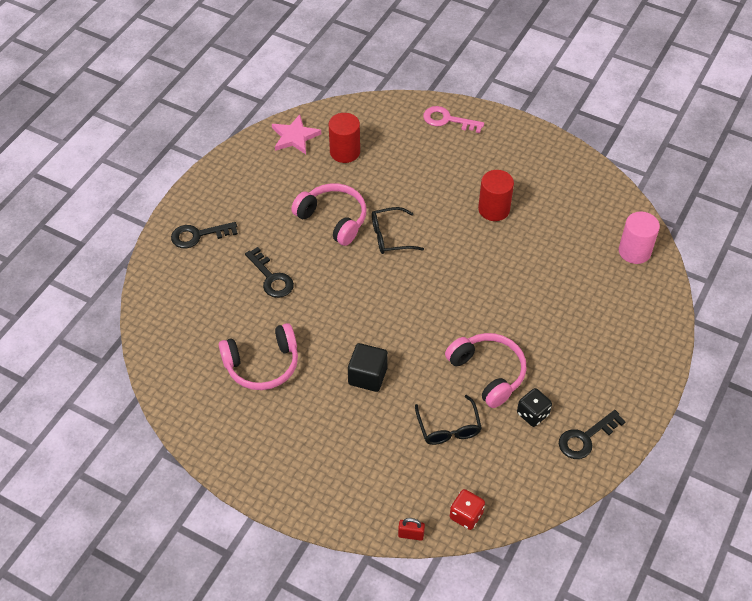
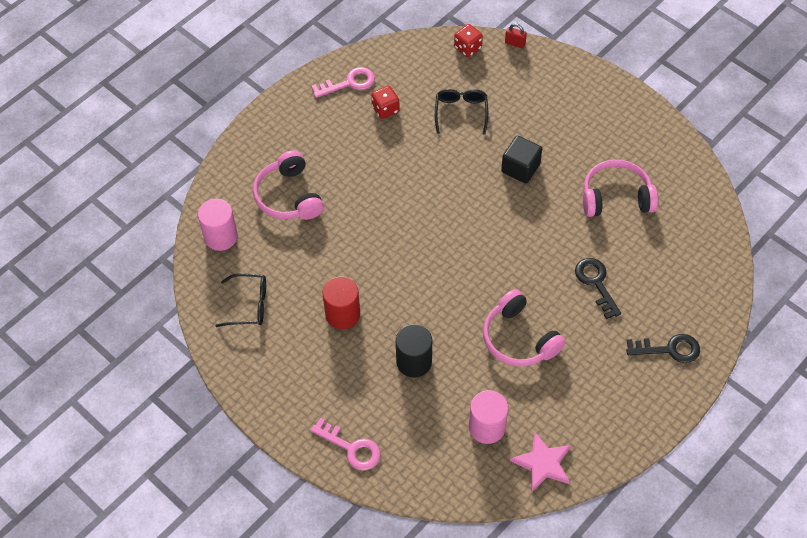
camera: 165 degrees left, 5 degrees up
red cylinder [329,113,360,163] -> pink cylinder [469,390,508,444]
black glasses [372,207,424,254] -> black glasses moved to [216,273,266,327]
pink headphones [445,333,526,408] -> pink headphones moved to [253,150,324,220]
black dice [517,388,552,427] -> red dice [371,86,400,119]
black key [559,410,626,459] -> pink key [311,67,375,98]
none -> black cylinder [396,324,432,378]

